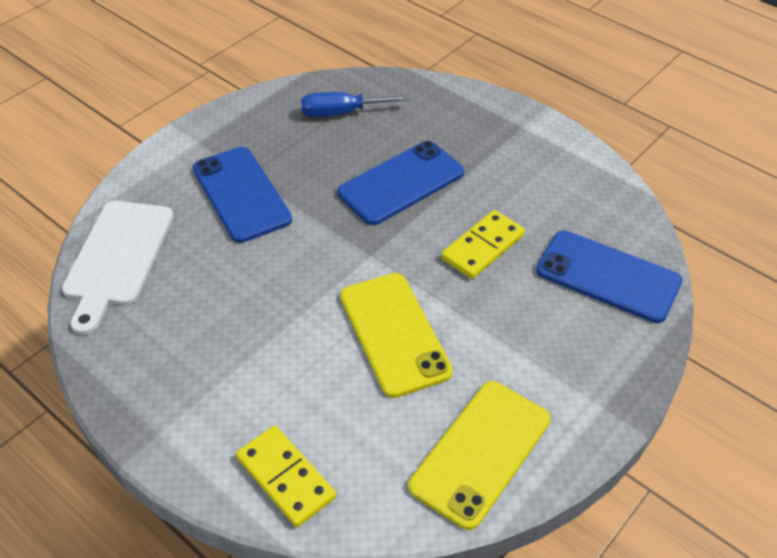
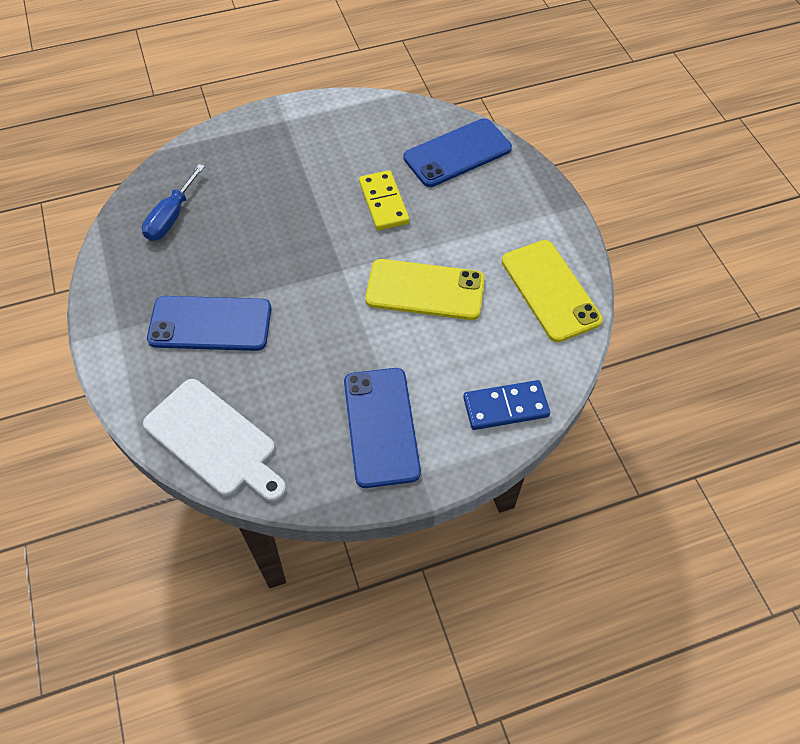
camera: 60 degrees left, 10 degrees up
yellow domino [236,425,336,527] -> blue domino [463,380,550,430]
blue phone [337,141,464,225] -> blue phone moved to [344,368,421,488]

